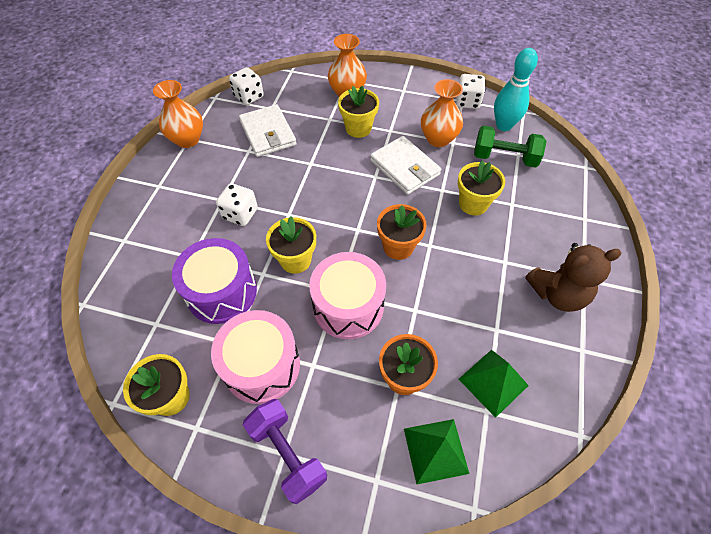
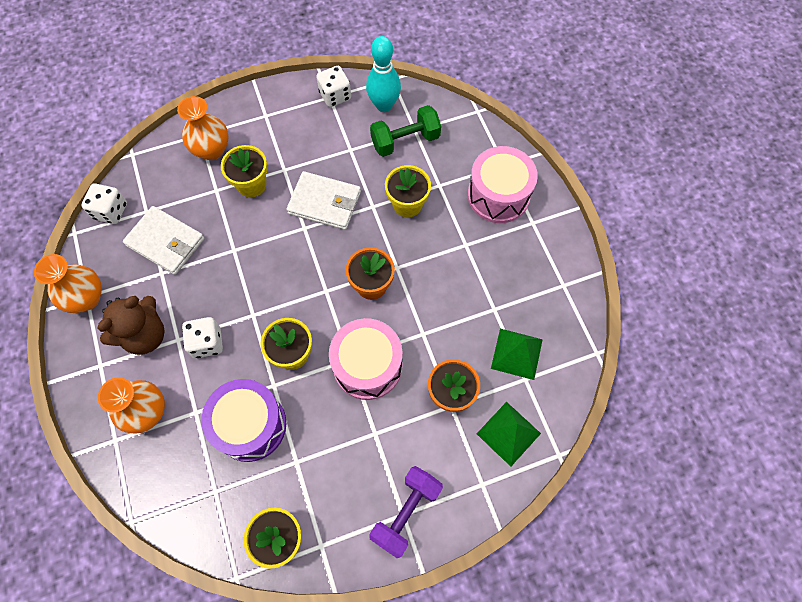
camera: 35 degrees left, 10 degrees up
pink drum [211,310,300,404] -> pink drum moved to [468,146,538,223]
purple dumbbell [243,399,327,504] -> purple dumbbell turned 75 degrees counterclockwise [369,466,443,558]
orange vase [421,79,463,147] -> orange vase moved to [98,377,165,434]
brown teddy bear [525,243,622,312] -> brown teddy bear moved to [97,296,165,355]

